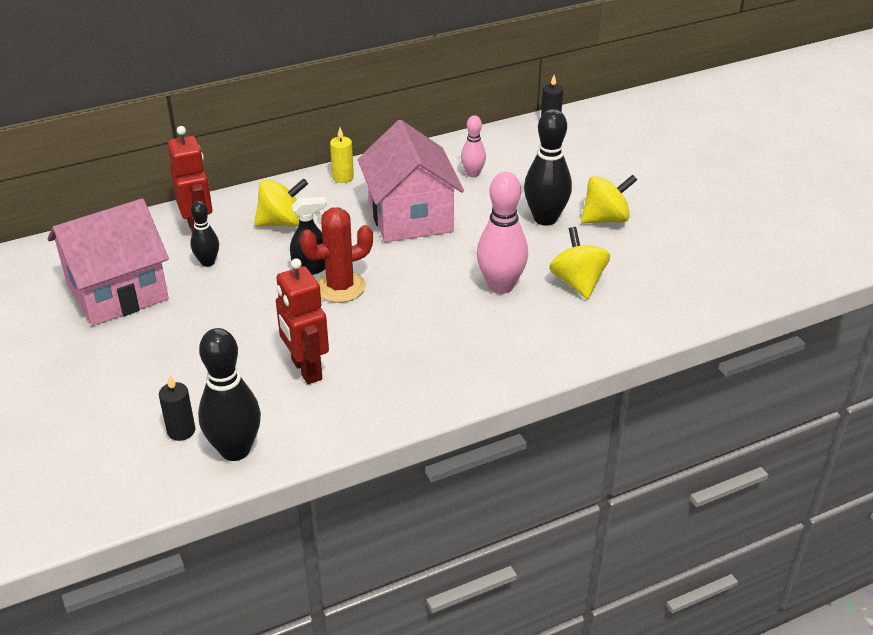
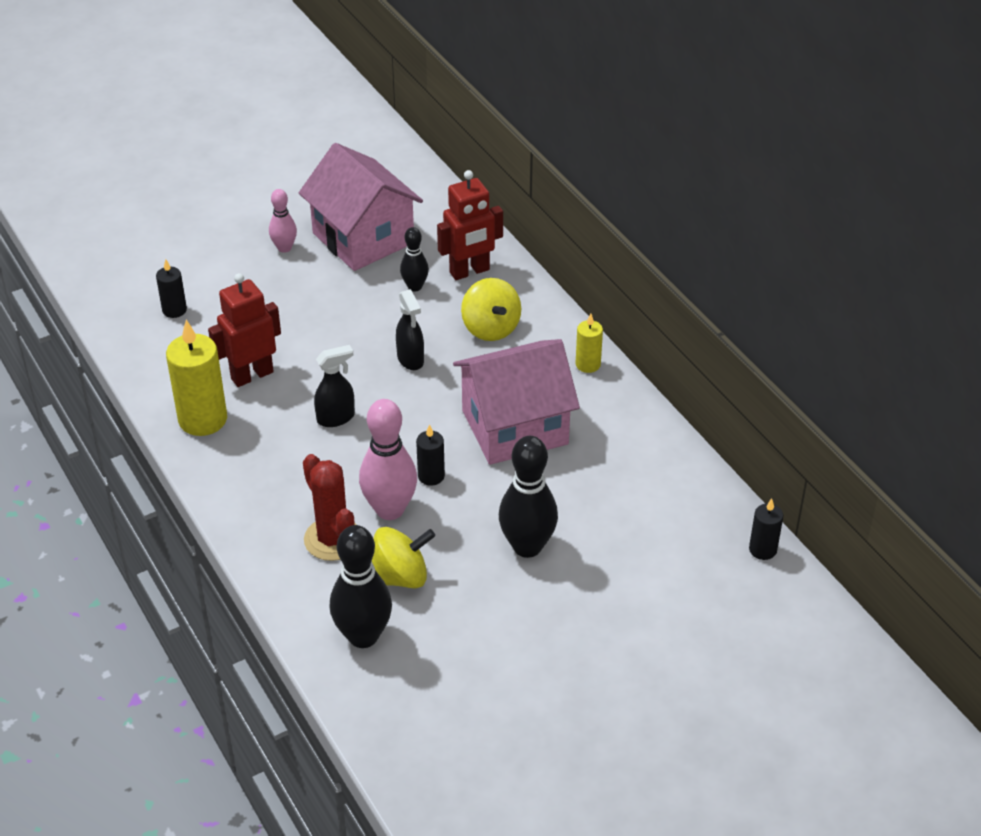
camera: 85 degrees right, 5 degrees up
black bowling pin [198,328,261,461] -> black bowling pin moved to [330,525,392,648]
red cactus [300,207,373,303] -> red cactus moved to [303,454,357,561]
pink bowling pin [461,115,486,177] -> pink bowling pin moved to [269,189,297,253]
yellow spinning top [581,175,637,223] -> none
none -> yellow candle [166,320,227,436]
none -> black spray bottle [314,345,355,427]
none -> black candle [416,424,445,486]

